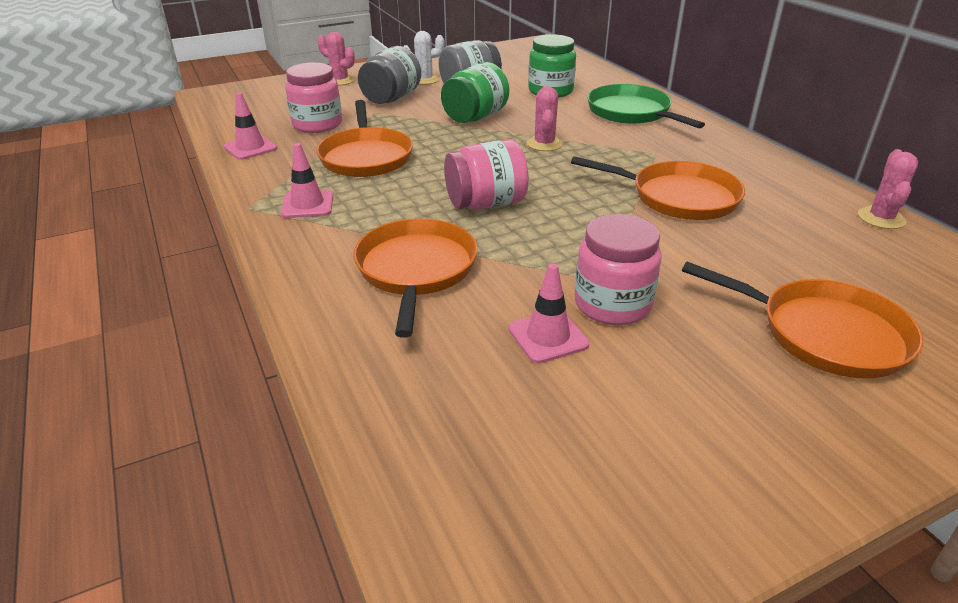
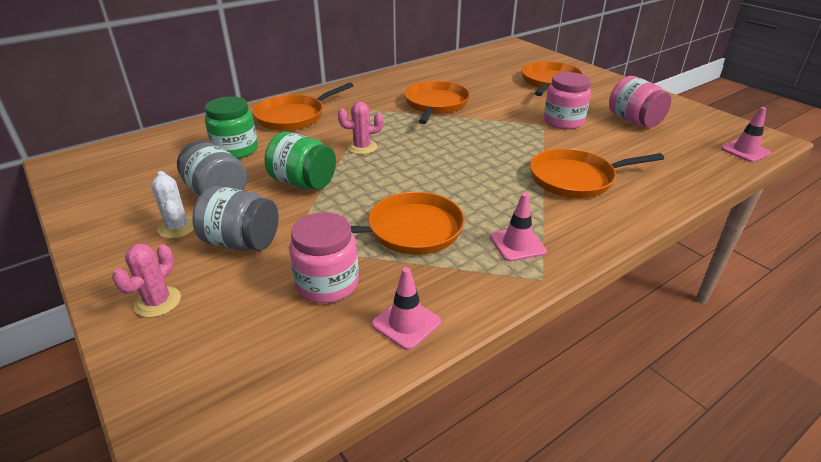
camera: 100 degrees left, 0 degrees up
pink jar [444,139,529,210] -> pink jar moved to [609,76,671,128]
pink traffic cone [508,263,589,363] -> pink traffic cone moved to [721,107,771,162]
green pan [587,84,705,129] -> orange pan [253,83,353,131]
pink cactus [858,149,918,229] -> none

